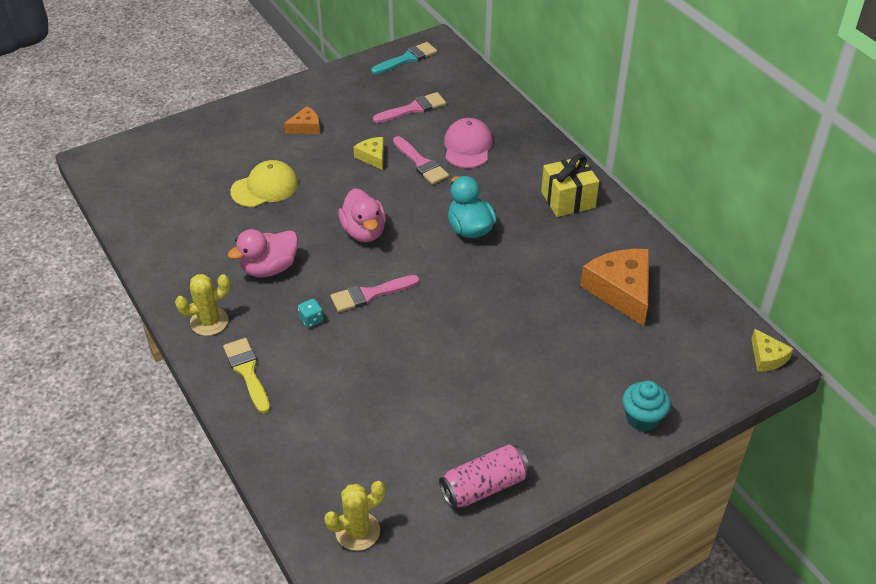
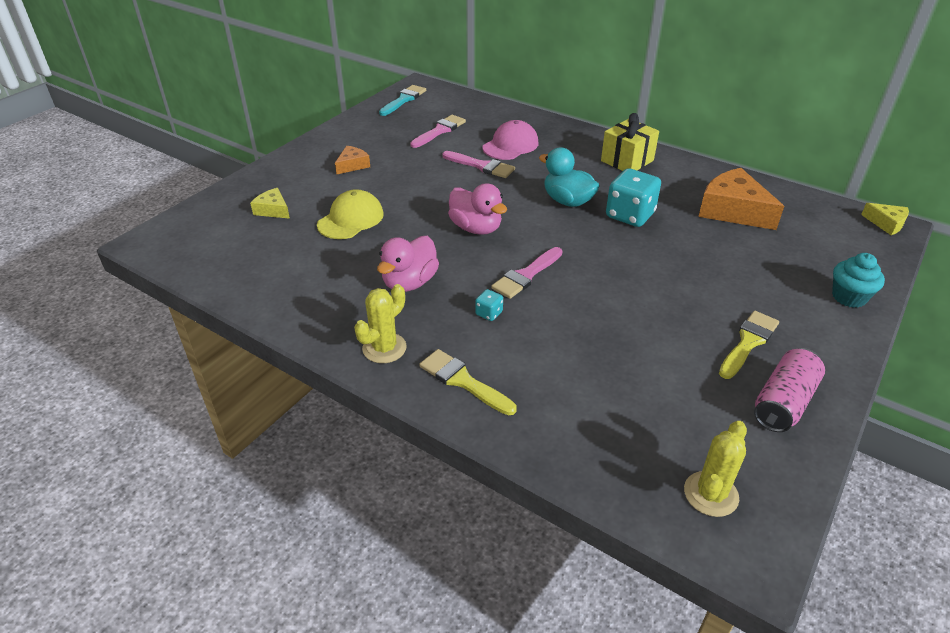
camera: 25 degrees left, 5 degrees down
yellow cheese [353,137,384,170] -> yellow cheese moved to [250,188,290,219]
pink cap [444,118,493,168] -> pink cap turned 60 degrees clockwise [482,120,538,160]
none -> turquoise dice [606,168,661,227]
none -> yellow brush [719,311,779,379]

